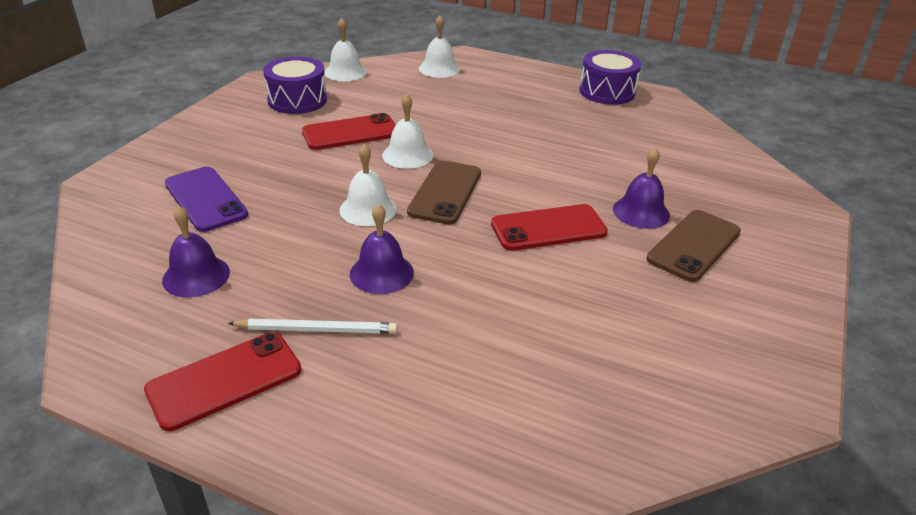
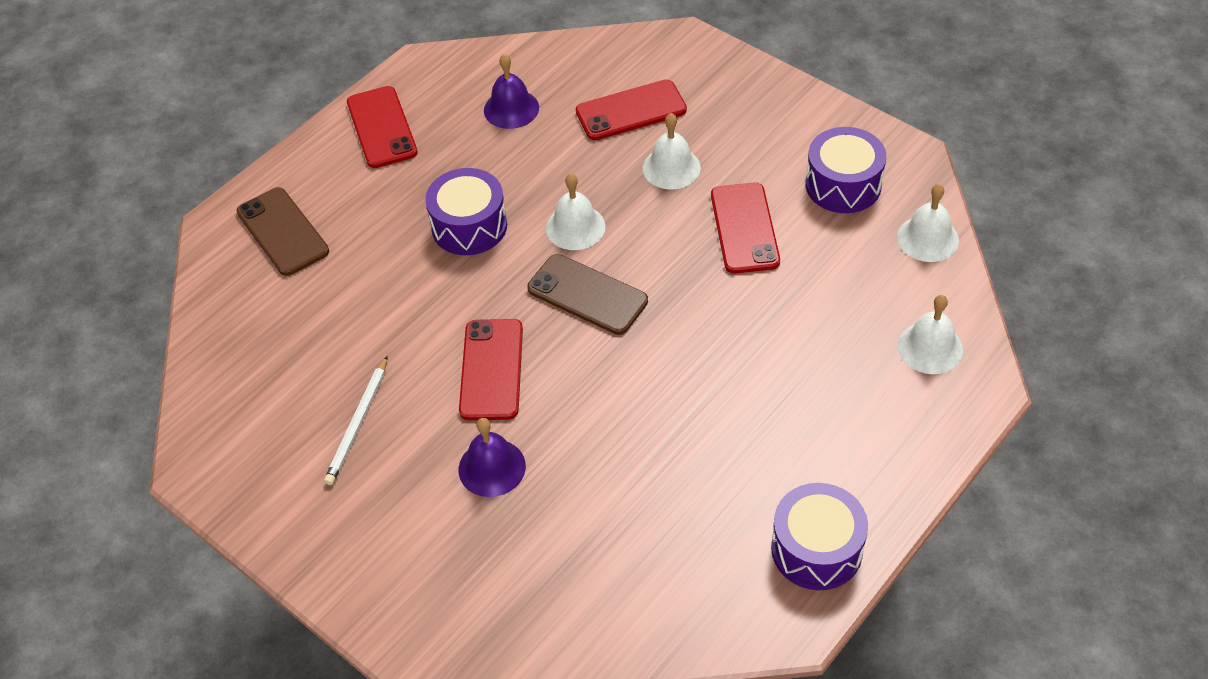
camera: 110 degrees right, 15 degrees up
purple phone [165,167,248,232] -> red phone [576,79,687,140]
white pencil [228,319,398,334] -> white pencil moved to [324,356,388,485]
purple bell [350,203,414,294] -> purple drum [425,168,507,255]
white bell [382,94,433,169] -> white bell moved to [643,113,701,190]
brown phone [646,210,741,282] -> brown phone moved to [236,187,329,276]

